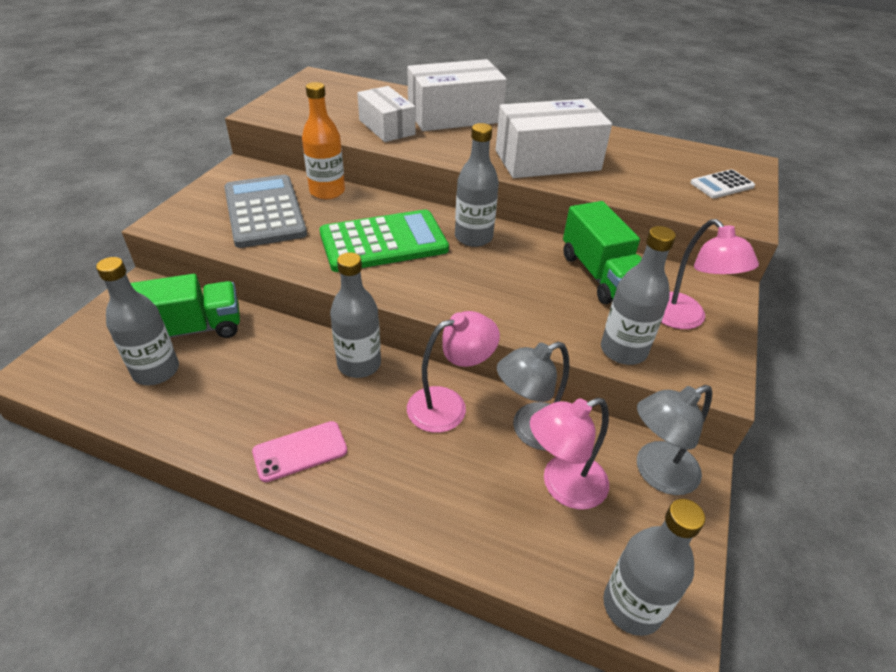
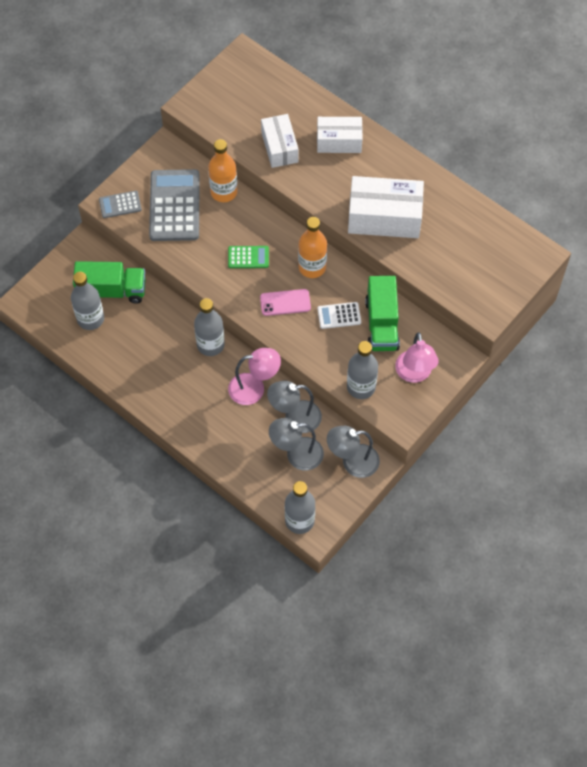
camera: 20 degrees right, 20 degrees up
pink phone [252,421,347,482] -> pink phone moved to [260,289,311,316]
green calculator [320,210,449,272] -> green calculator [228,246,269,268], size x0.49
white box [408,59,507,131] -> white box [317,117,362,153], size x0.64
grey bottle [455,123,499,247] -> orange bottle [298,217,327,278]
pink lamp [530,398,609,509] -> grey lamp [269,418,324,471]
white calculator [690,169,755,198] -> white calculator moved to [317,302,361,329]
none -> grey calculator [99,191,142,218]

